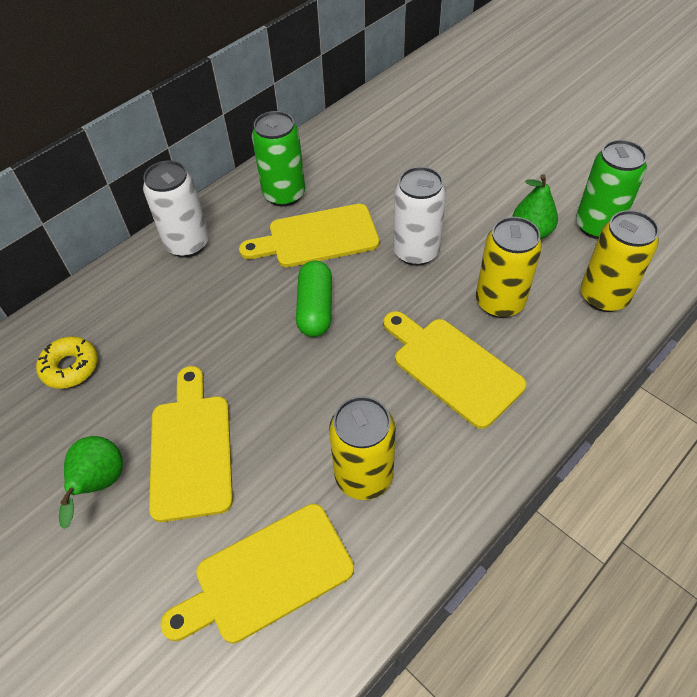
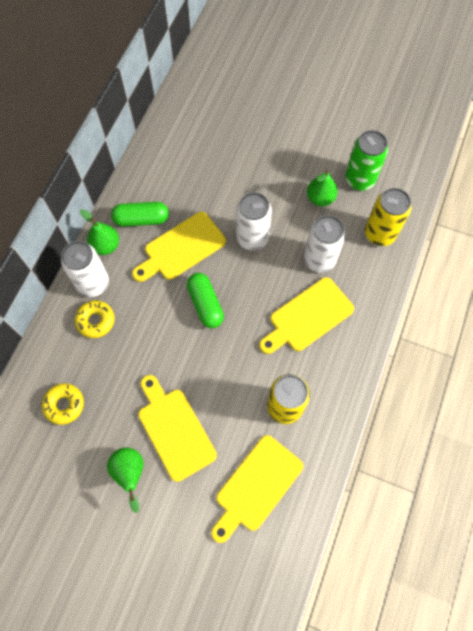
camera: 25 degrees left, 15 degrees up
green can [252,111,305,207] -> green capsule [111,202,169,226]
yellow cutting board [383,311,526,429] -> yellow cutting board turned 60 degrees counterclockwise [259,277,354,354]
yellow can [476,217,542,318] -> white can [304,215,346,272]
none -> yellow donut [75,300,114,338]
none -> green pear [80,209,119,255]

